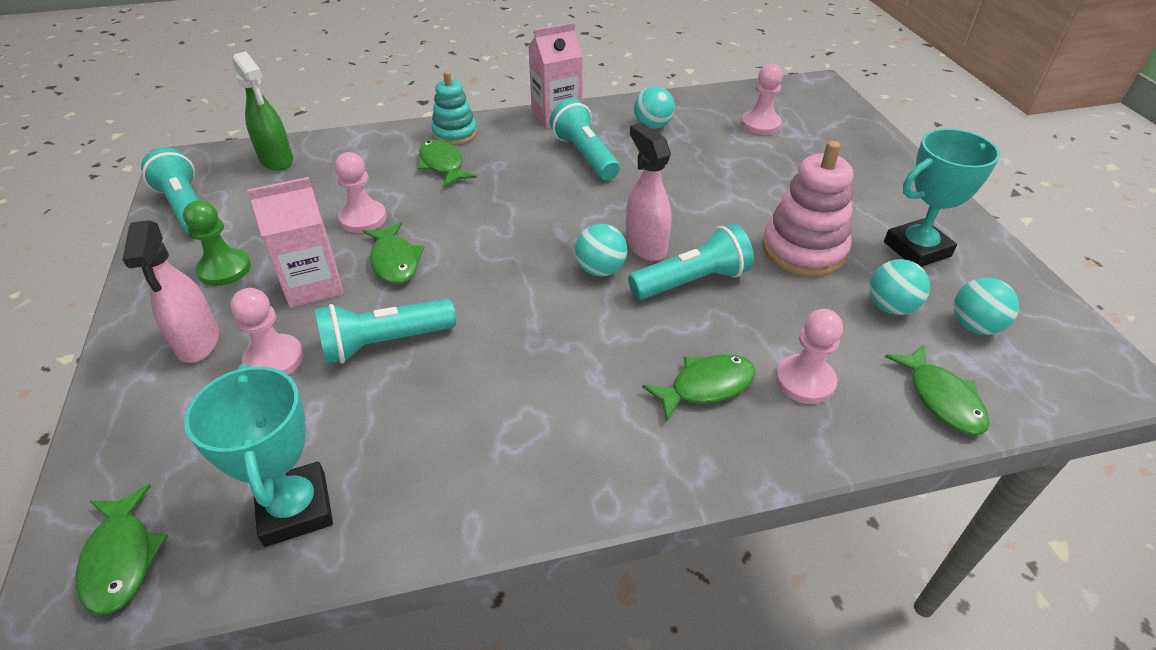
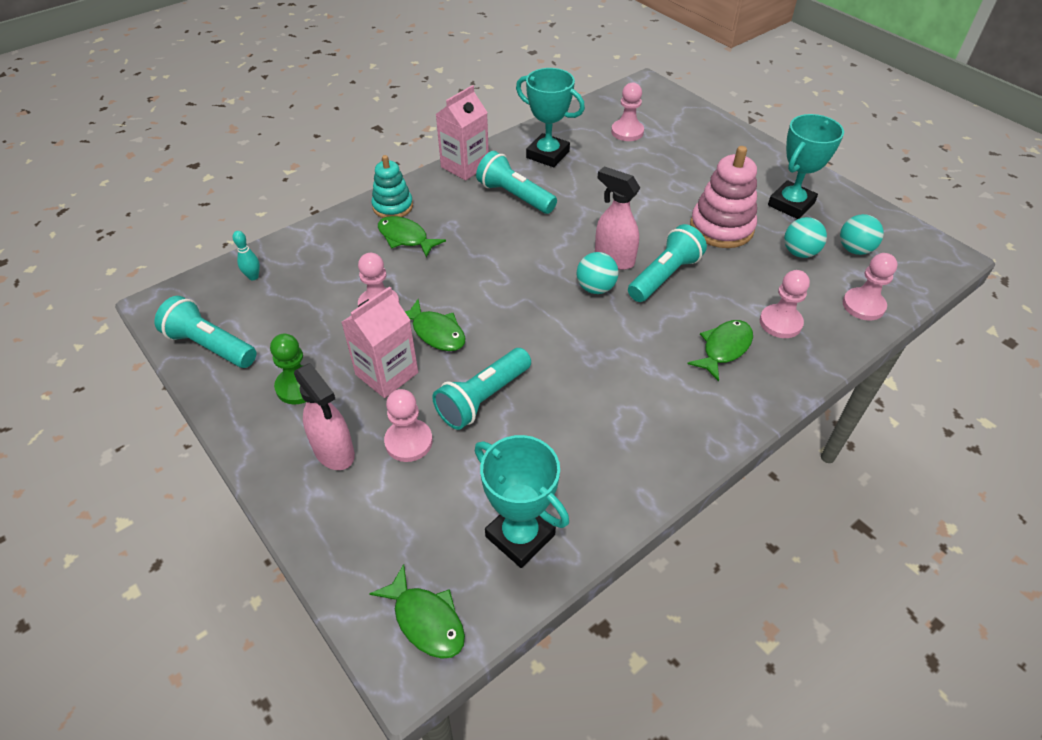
camera: 25 degrees left, 5 degrees up
green spray bottle [233,51,293,171] -> turquoise bowling pin [233,231,260,280]
turquoise ball [634,86,675,129] -> turquoise trophy [516,68,585,167]
green fish [885,344,990,435] -> pink pawn [843,253,898,321]

